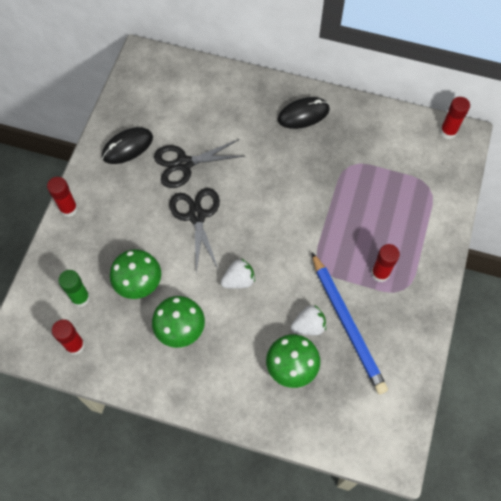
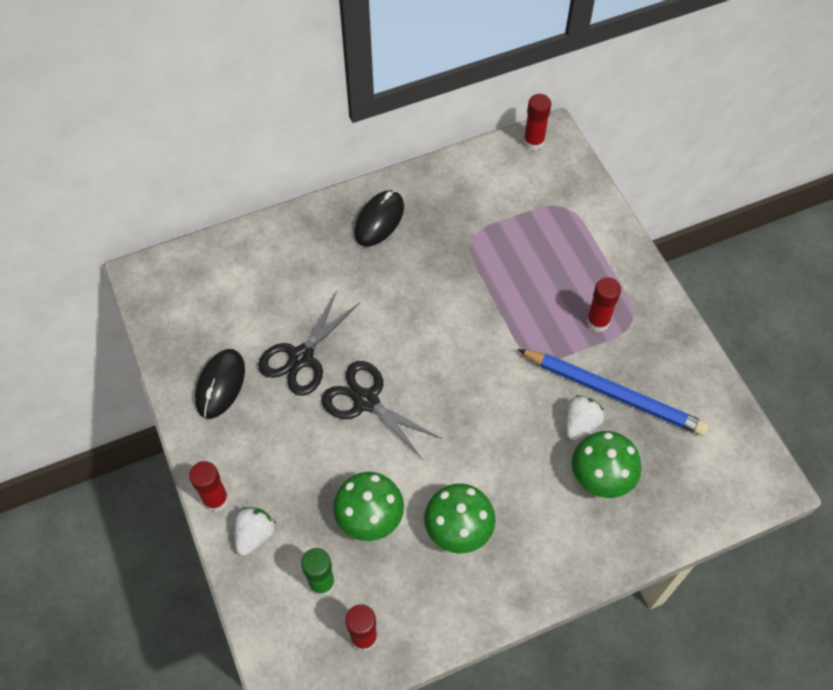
camera: 40 degrees left, 5 degrees down
white strawberry [221,259,255,289] -> white strawberry moved to [234,507,276,556]

